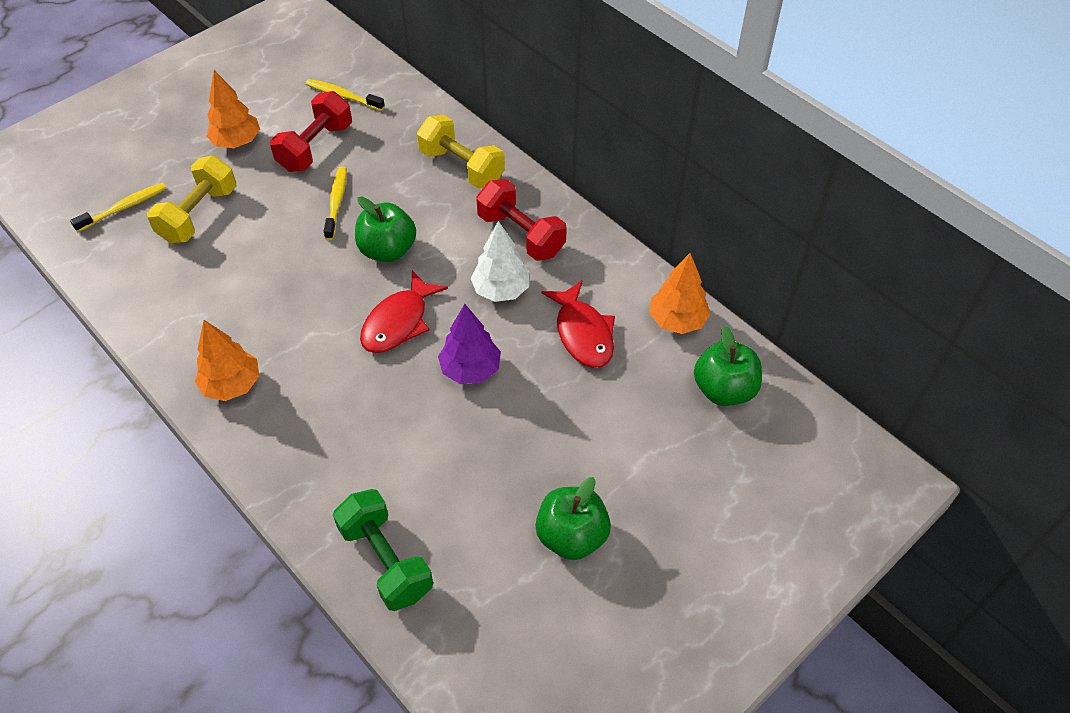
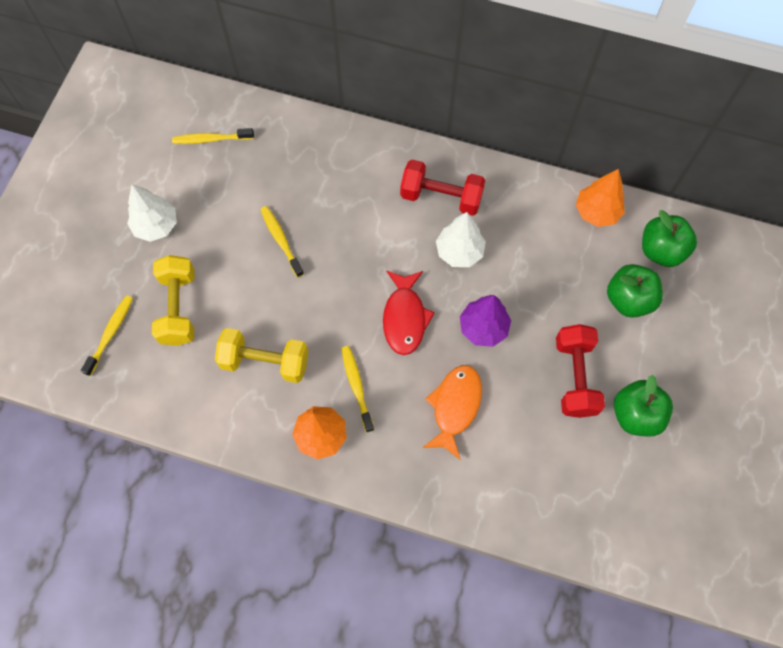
camera: 30 degrees left, 15 degrees up
orange tree [206,70,260,148] -> white tree [127,184,177,242]
red dumbbell [270,91,352,172] -> red dumbbell moved to [556,324,605,418]
green dumbbell [333,489,433,611] -> none
green apple [355,197,416,262] -> green apple moved to [607,264,663,318]
yellow dumbbell [417,115,505,188] -> yellow dumbbell moved to [215,328,308,383]
red fish [542,280,615,368] -> none
none -> yellow toothbrush [341,346,374,432]
none -> orange fish [422,365,482,460]

